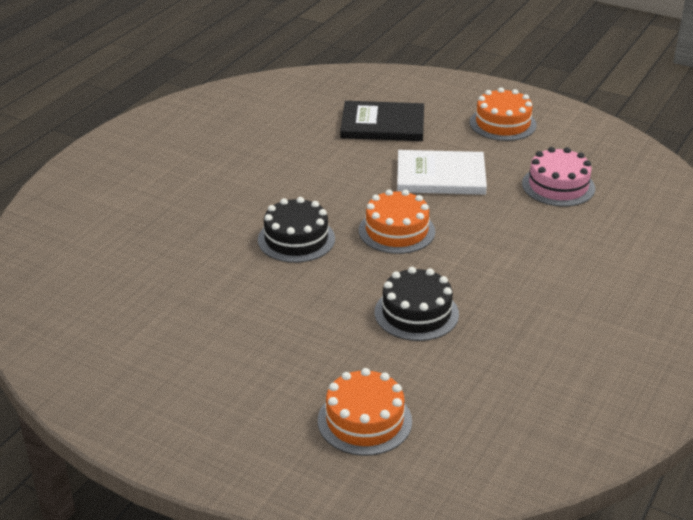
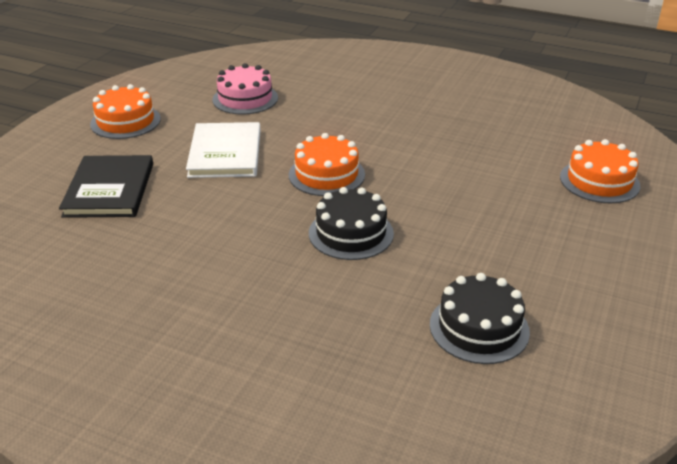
camera: 95 degrees left, 0 degrees up
black cake [375,267,459,341] -> black cake moved to [430,273,530,364]

